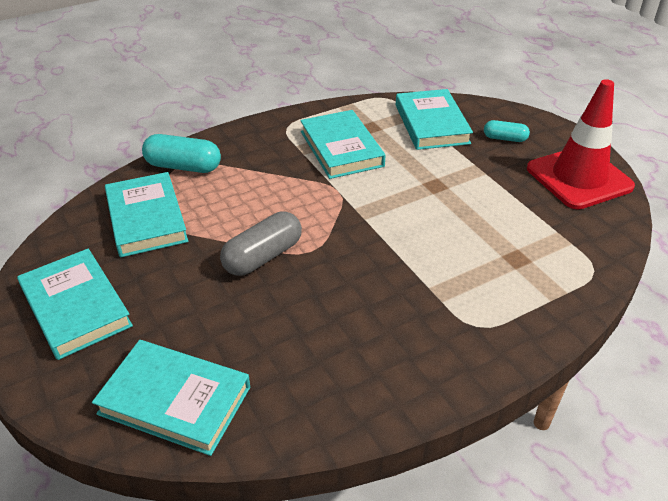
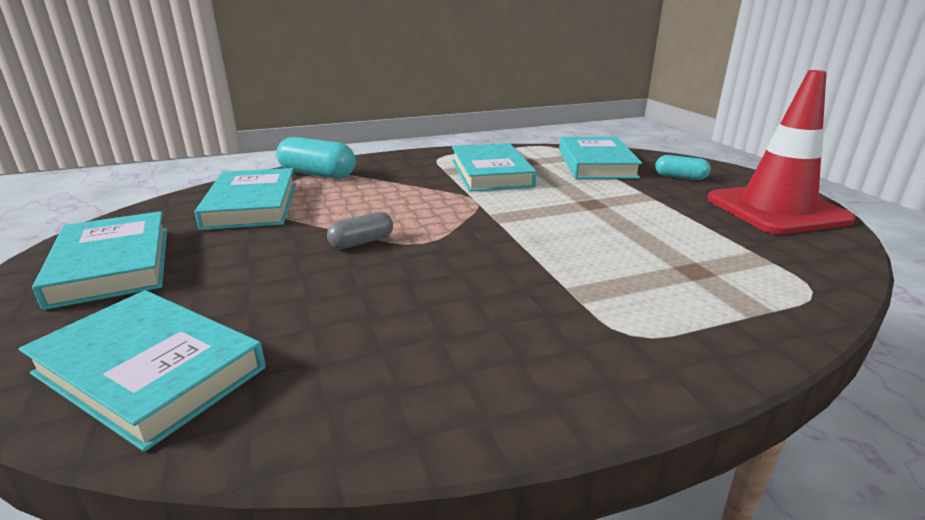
camera: 10 degrees right, 15 degrees down
grey capsule [220,212,302,276] -> grey capsule [327,212,393,249], size x0.59

